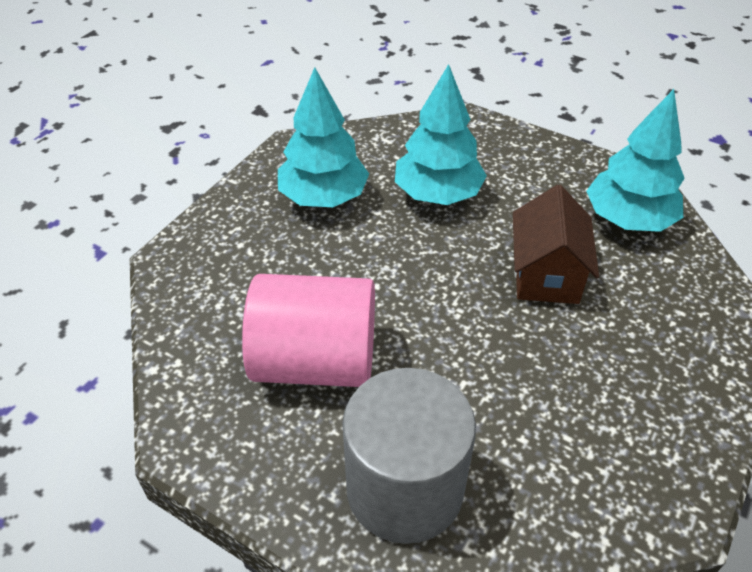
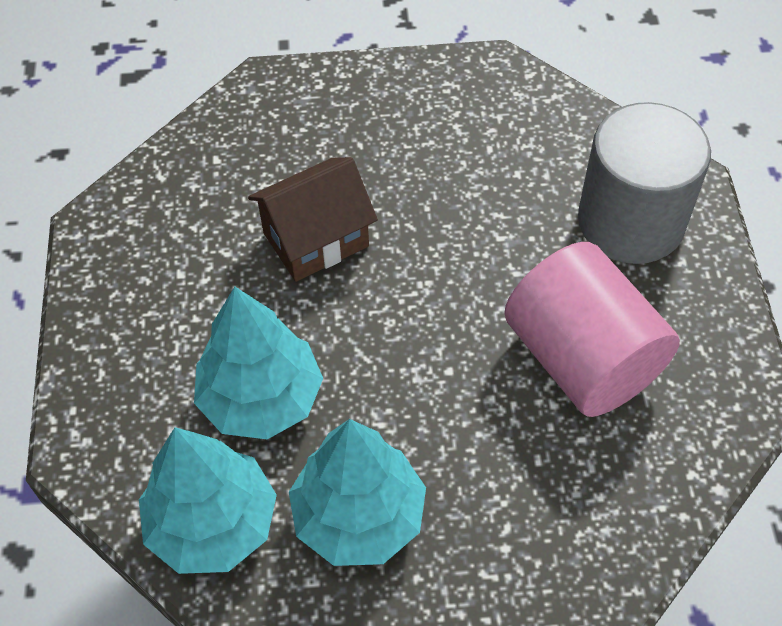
camera: 125 degrees left, 10 degrees up
turquoise tree [586,89,685,232] -> turquoise tree moved to [139,427,277,574]

